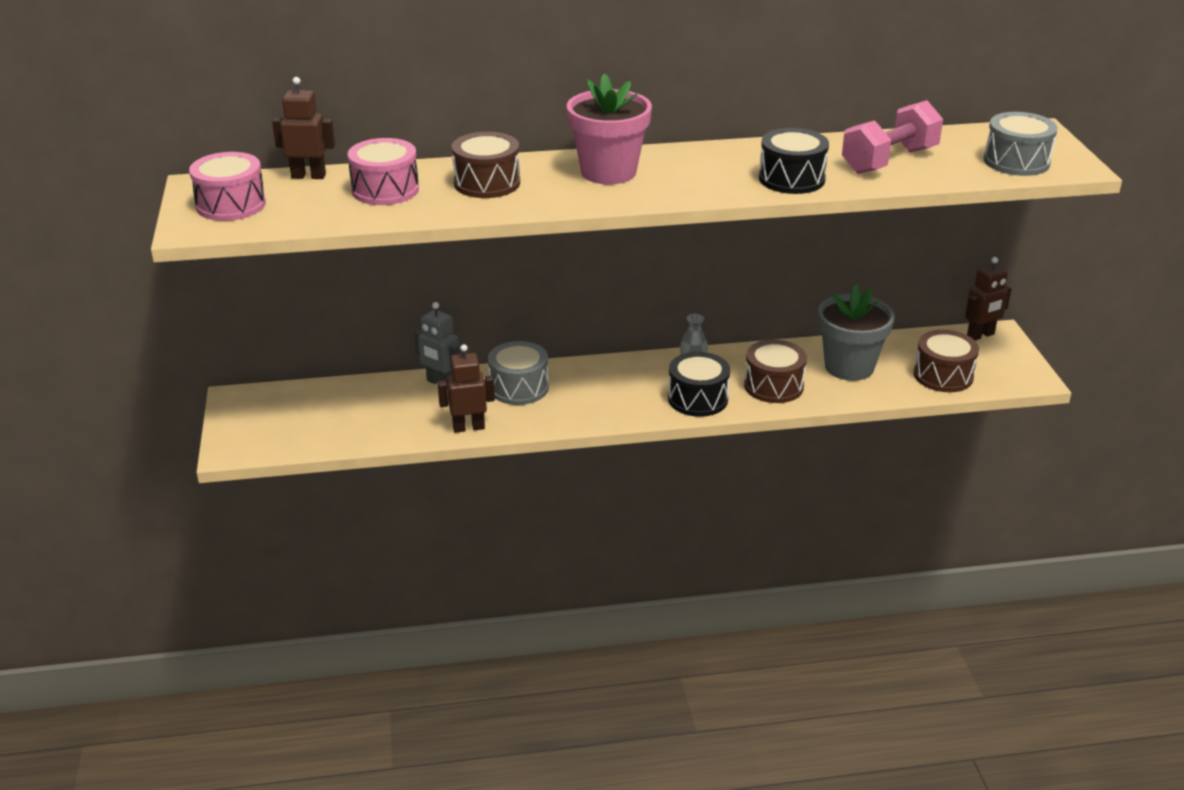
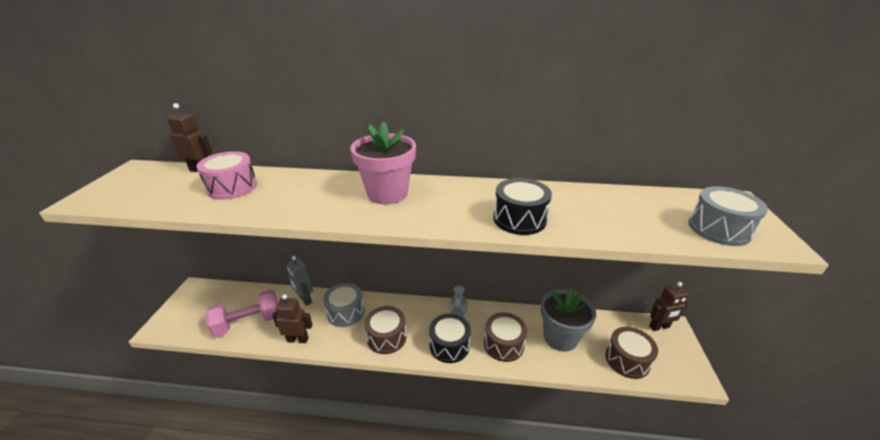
camera: 15 degrees right, 0 degrees up
pink drum [189,152,266,221] -> none
brown drum [452,132,520,198] -> brown drum moved to [364,306,406,354]
pink dumbbell [842,100,943,174] -> pink dumbbell moved to [205,290,278,337]

